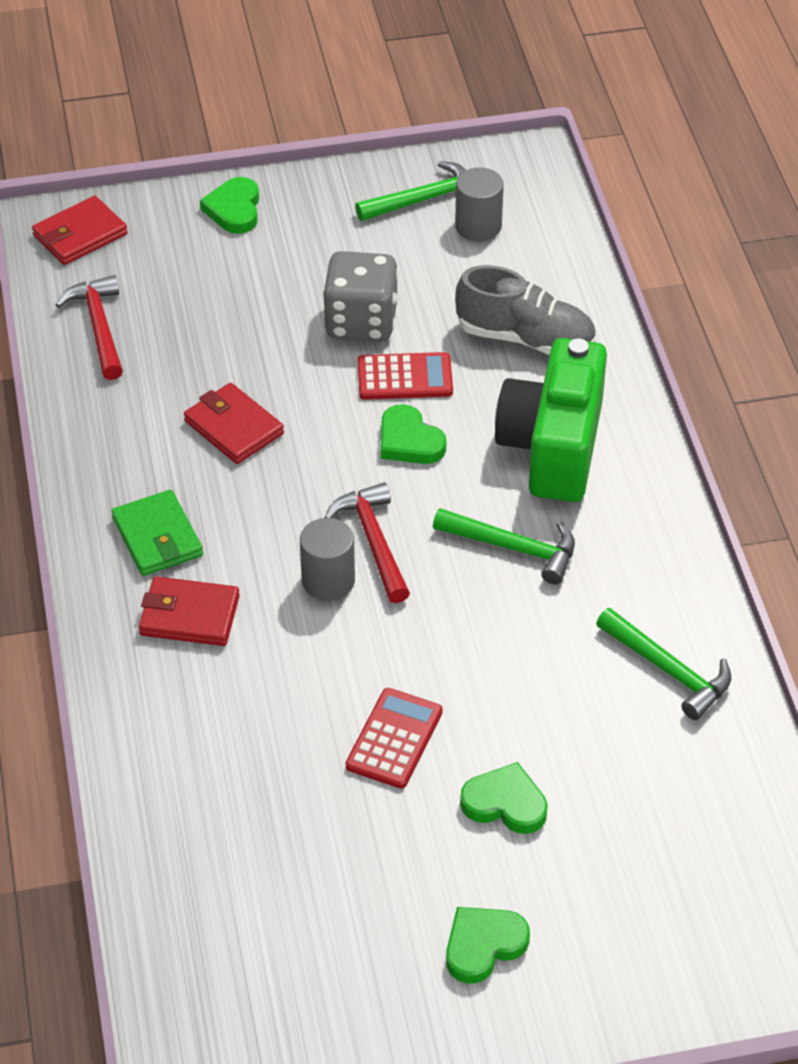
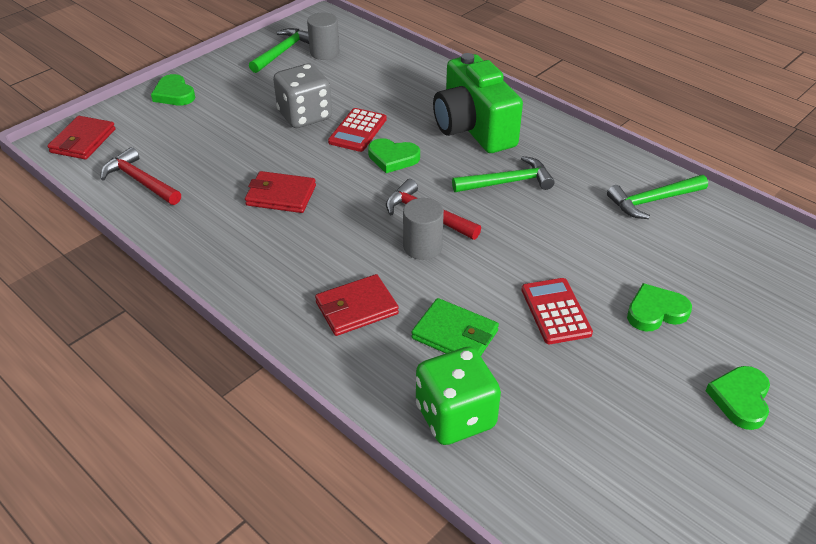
camera: 35 degrees left, 5 degrees down
green wallet [112,490,203,576] -> green wallet moved to [411,298,499,356]
red calculator [358,352,453,400] -> red calculator turned 150 degrees clockwise [328,108,387,152]
grey shoe [455,265,596,355] -> none
green hammer [596,608,731,720] -> green hammer turned 150 degrees clockwise [607,175,708,219]
none -> green dice [416,347,501,445]

